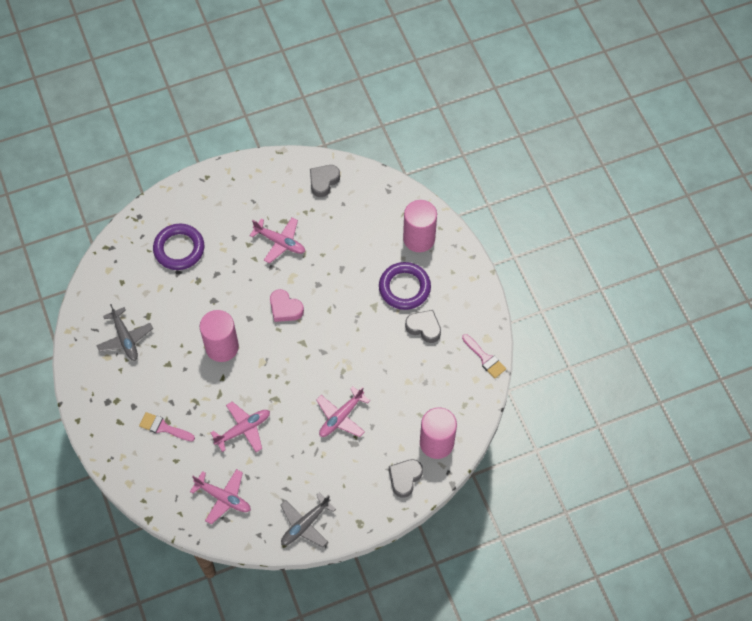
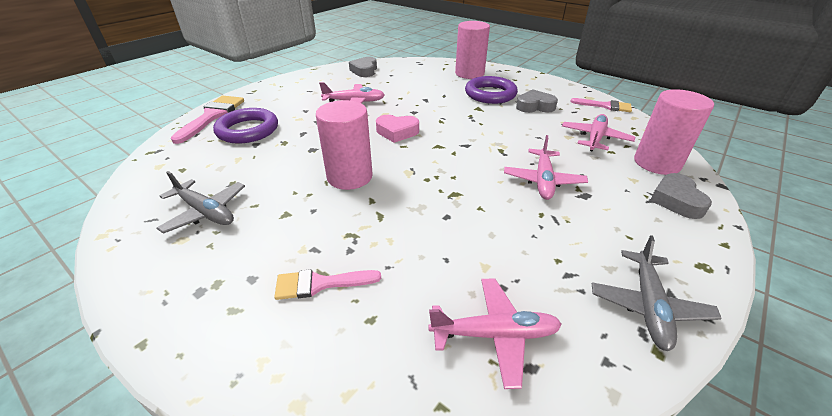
camera: 30 degrees left, 25 degrees down
pink plane [211,402,270,452] -> pink plane moved to [562,114,635,152]
none -> pink brush [171,96,244,144]

